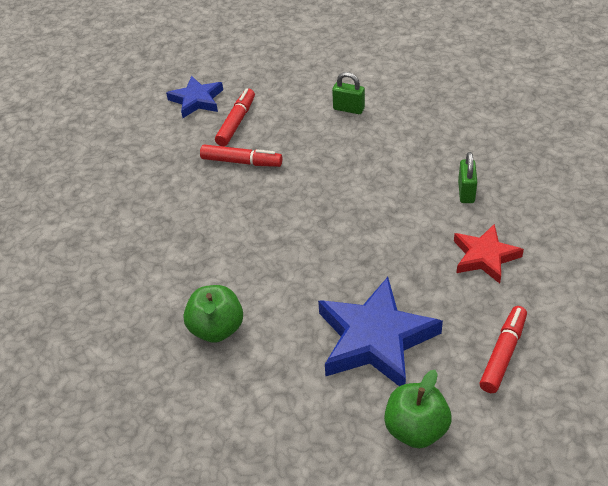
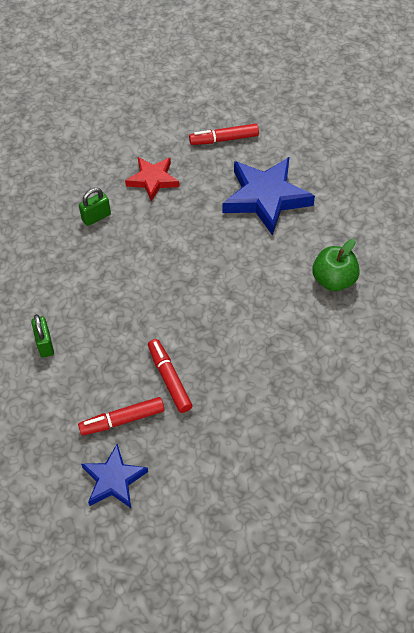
camera: 130 degrees left, 10 degrees up
green apple [384,370,451,448] -> none

